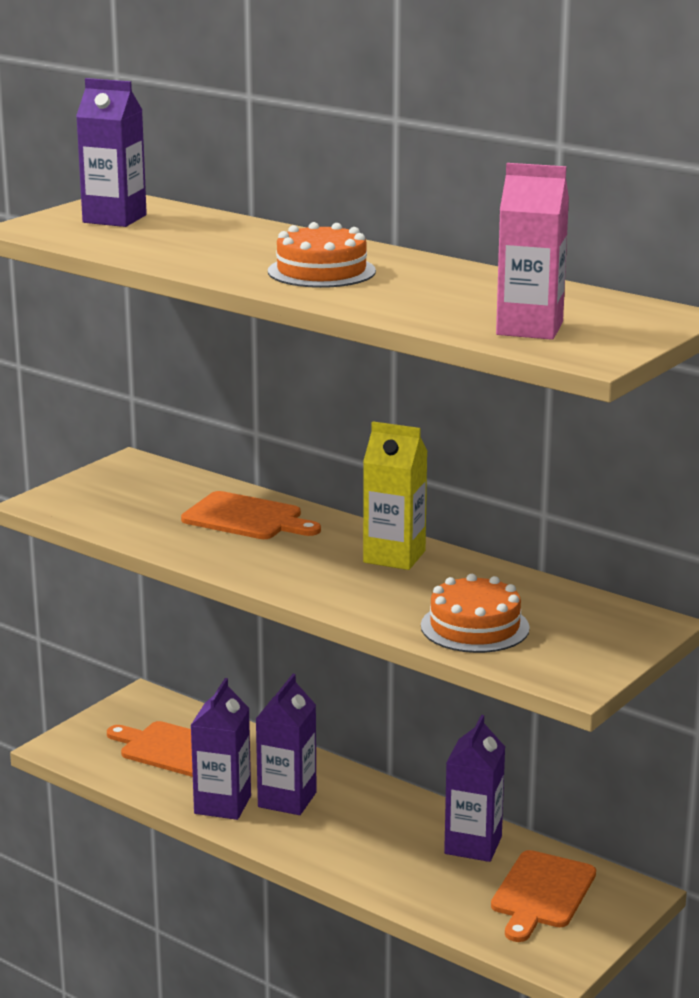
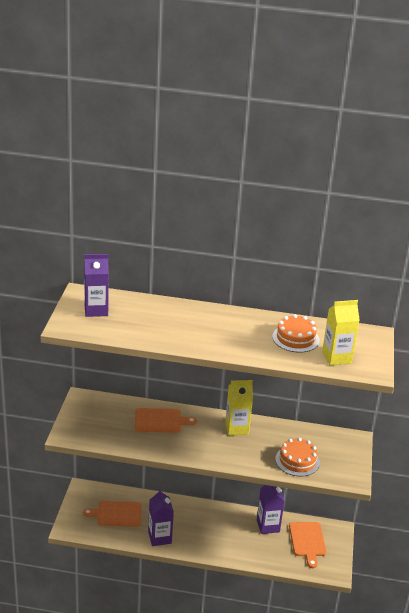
camera: 30 degrees left, 10 degrees up
purple carton [256,674,316,815] -> none
orange cake [268,222,376,288] -> orange cake moved to [272,314,320,353]
pink carton [496,163,569,340] -> yellow carton [322,300,360,365]

